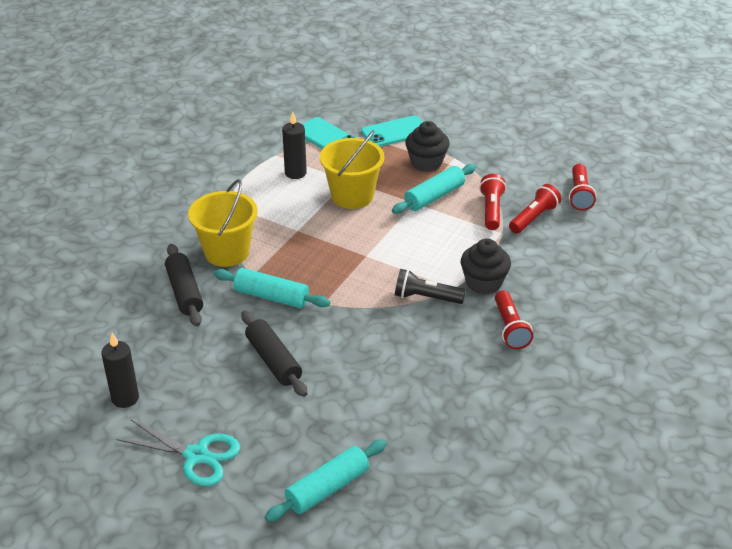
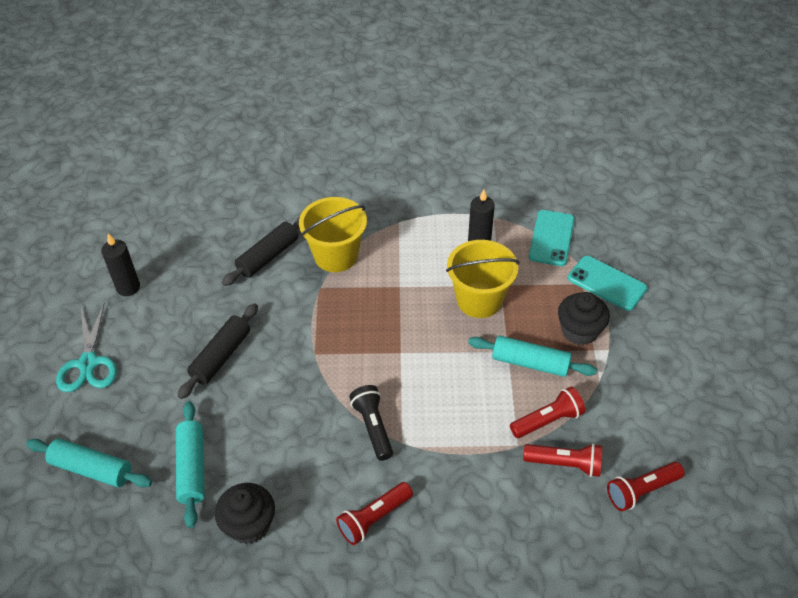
camera: 60 degrees right, 10 degrees up
turquoise rolling pin [214,268,330,308] -> turquoise rolling pin moved to [176,401,205,528]
black cupcake [461,238,511,295] -> black cupcake moved to [215,483,275,544]

